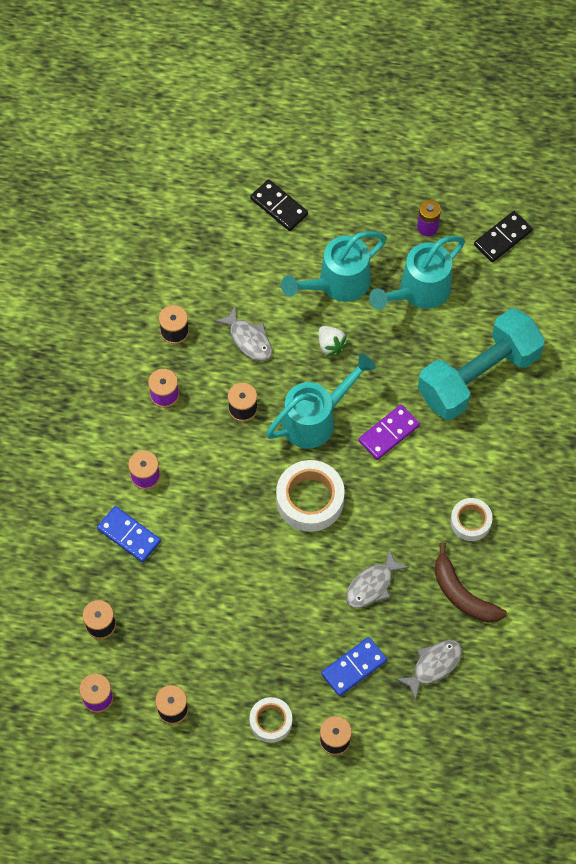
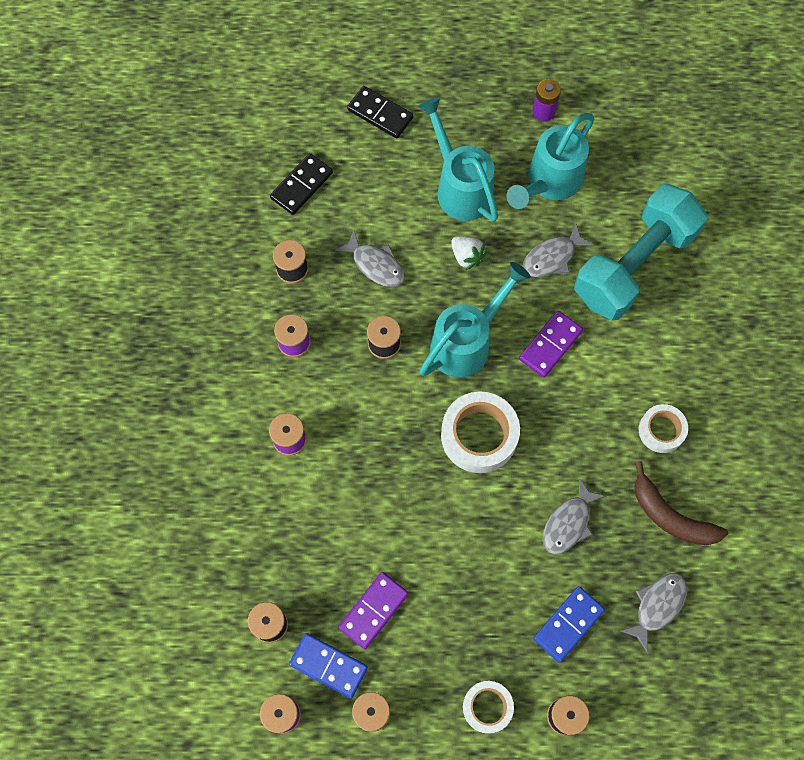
camera: 10 degrees left, 5 degrees up
blue domino [97,506,161,562] -> blue domino moved to [289,633,368,699]
turquoise watering can [281,231,387,302] -> turquoise watering can turned 105 degrees clockwise [418,97,498,222]
black domino [474,211,533,262] -> black domino moved to [270,153,333,215]
none -> purple domino [339,572,409,649]
none -> grey fish [523,224,594,277]

